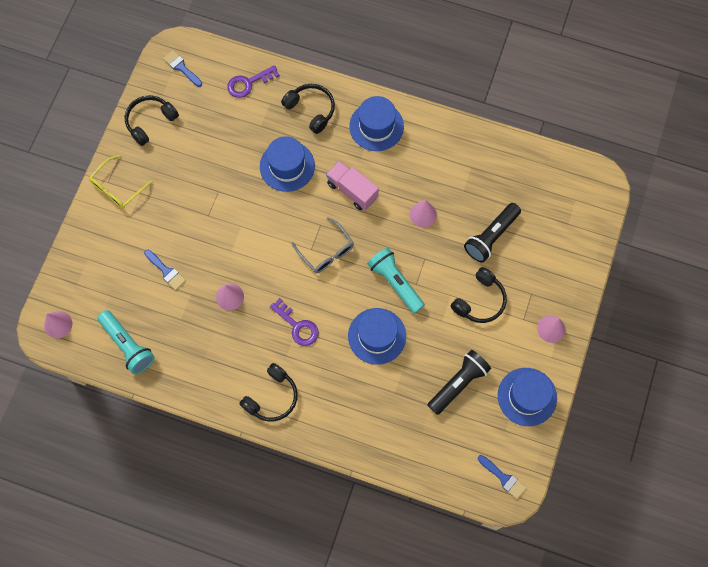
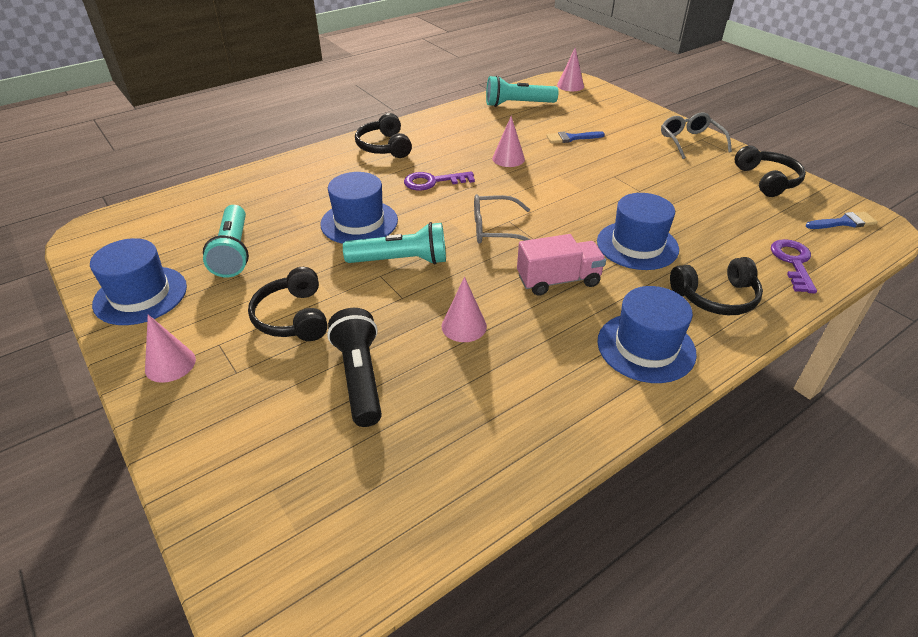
camera: 125 degrees right, 30 degrees down
yellow glasses [89,155,153,209] -> grey glasses [661,112,732,159]
black flashlight [428,350,491,415] -> turquoise flashlight [203,205,249,278]
blue brush [478,455,526,499] -> none

